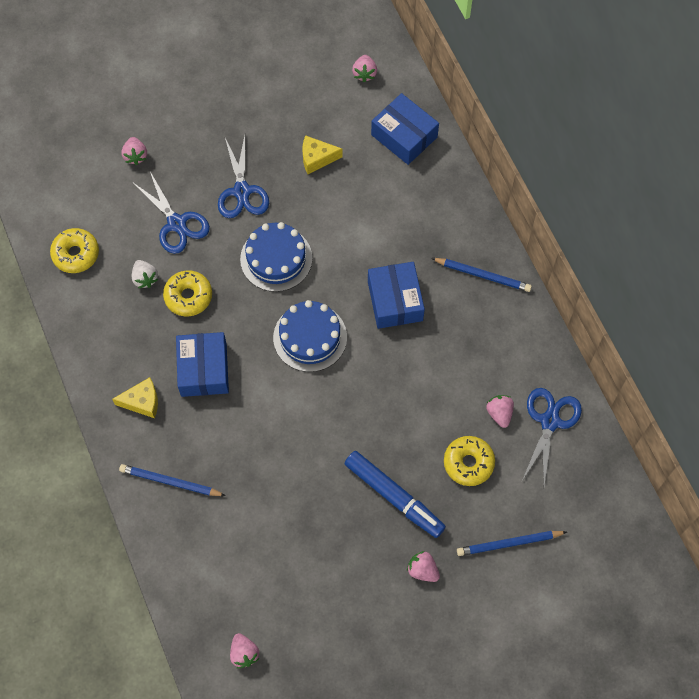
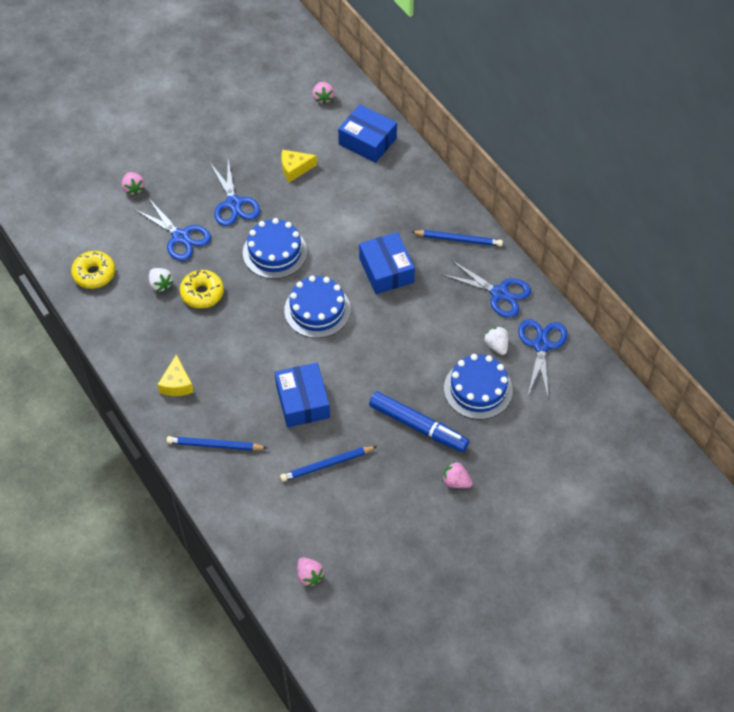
camera: 10 degrees left, 10 degrees down
yellow cheese [112,377,158,418] -> yellow cheese turned 105 degrees clockwise [157,355,194,396]
blue box [176,332,229,397] -> blue box moved to [275,363,330,428]
yellow donut [444,436,495,486] -> blue cake [444,354,513,419]
blue pencil [457,531,567,556] -> blue pencil moved to [280,446,377,482]
pink strawberry [486,395,514,428] -> white strawberry [484,326,508,355]
none -> blue scissors [442,260,531,318]

